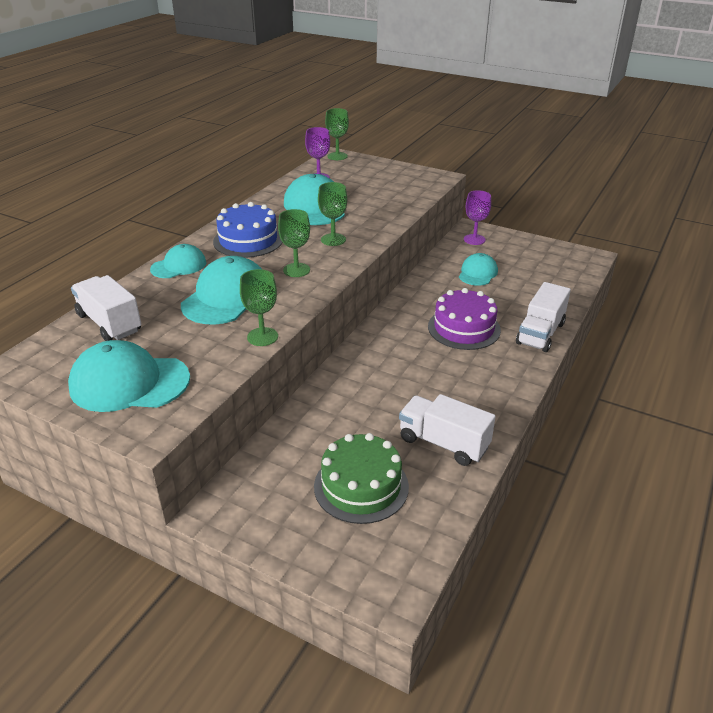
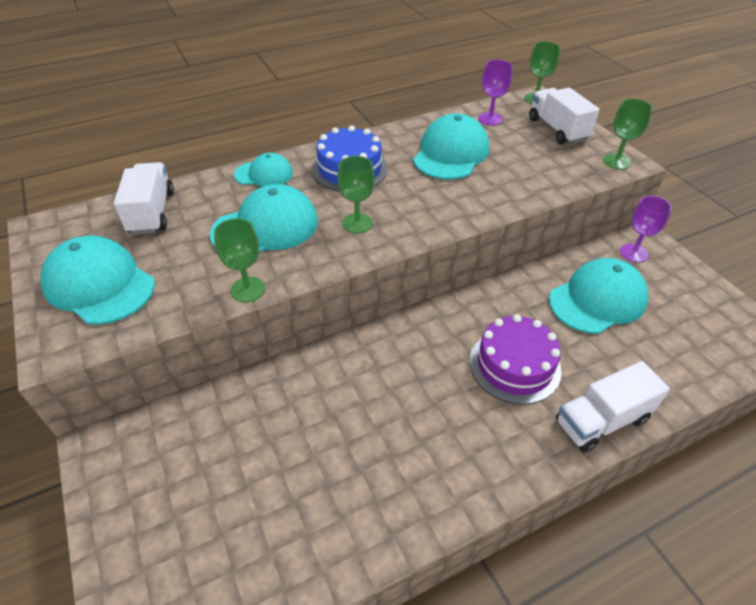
camera: 35 degrees right, 10 degrees up
green cake [314,433,409,524] -> none
green goblet [318,182,347,246] -> green goblet moved to [603,99,653,169]
white truck [399,394,496,466] -> white truck moved to [529,87,600,144]
turquoise cap [459,253,498,286] -> turquoise cap [549,258,648,334], size x1.67

